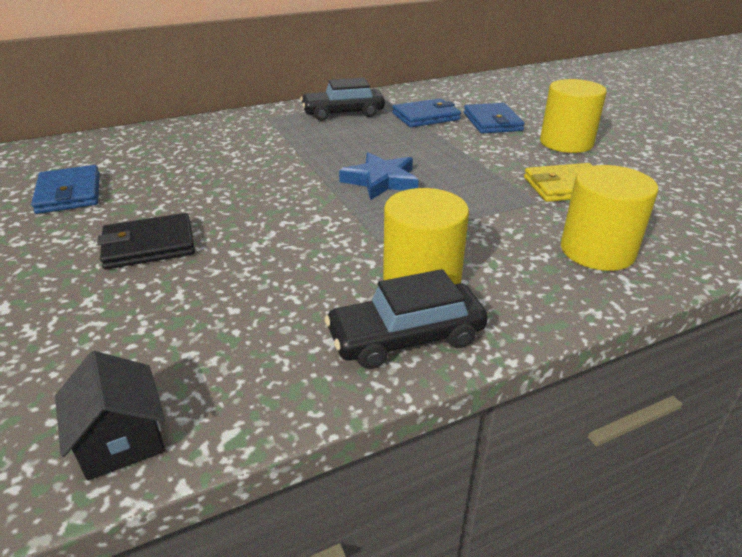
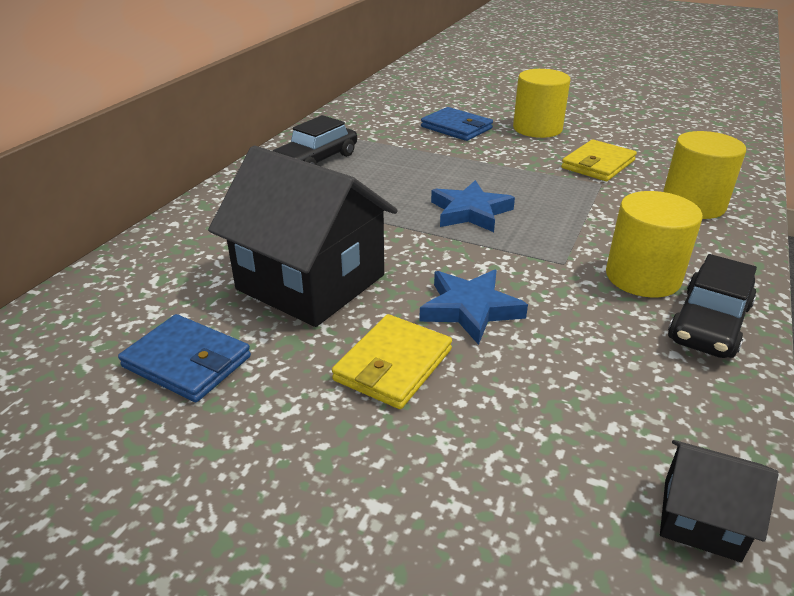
camera: 40 degrees left, 0 degrees up
black wallet [98,213,195,269] -> yellow wallet [332,314,452,409]
blue wallet [392,98,461,127] -> none
none -> black house [208,145,398,327]
none -> blue star [419,269,528,345]

